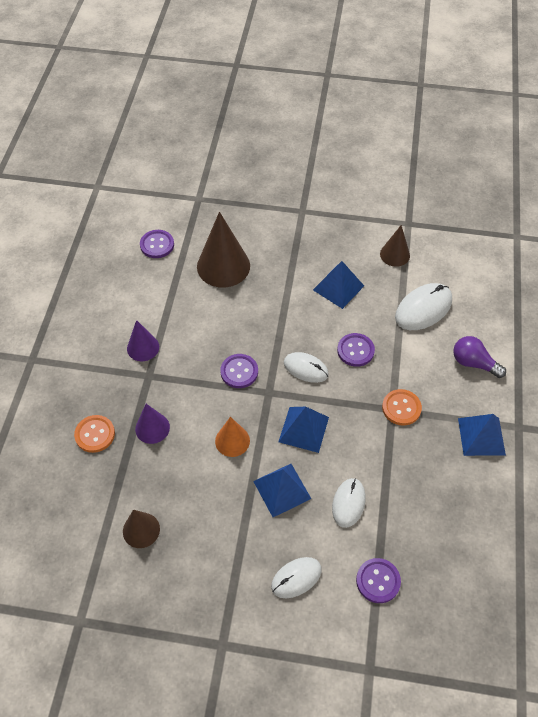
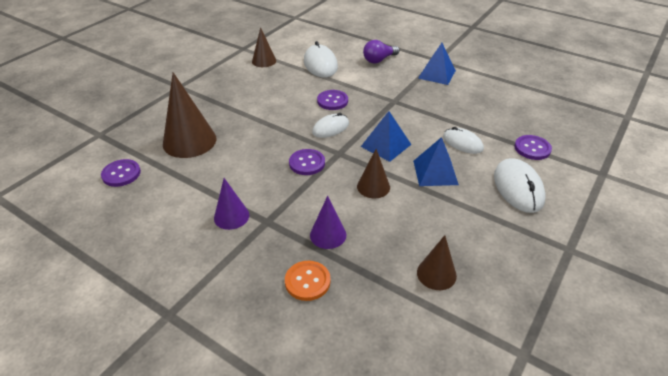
camera: 65 degrees left, 15 degrees down
orange cone [215,417,250,457] -> brown cone [357,149,390,198]
white mouse [271,557,322,598] -> white mouse [494,158,546,213], size x1.52
blue pyramid [313,261,364,309] -> none
orange button [382,389,422,426] -> none

